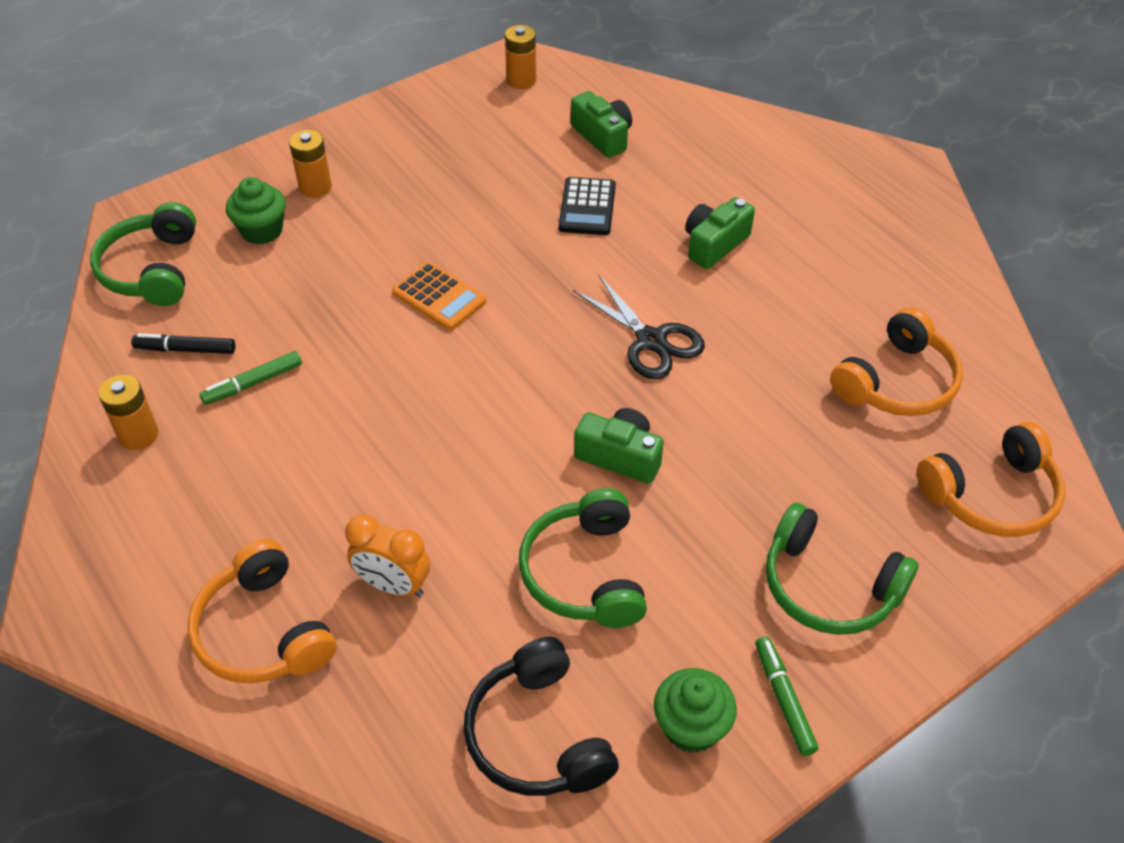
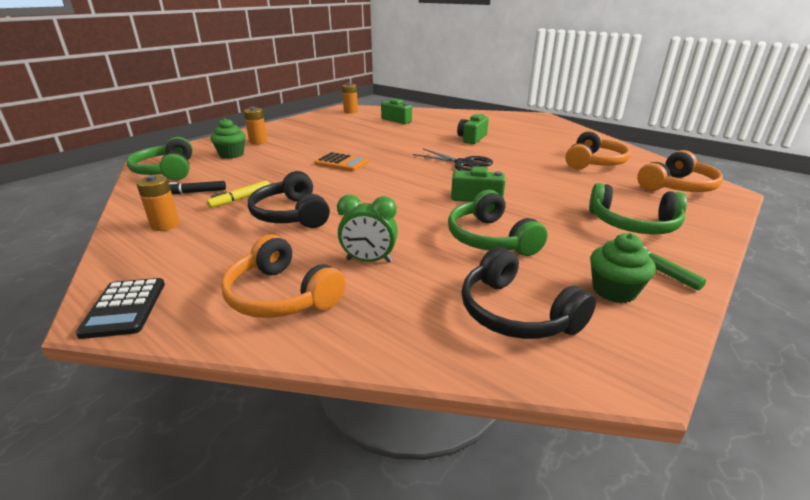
camera: 15 degrees left, 20 degrees down
green marker [200,351,302,405] -> yellow marker [207,180,270,208]
orange clock [345,514,430,597] -> green clock [337,195,398,263]
black calculator [559,177,616,235] -> black calculator moved to [75,278,165,339]
none -> black headphones [248,171,330,228]

